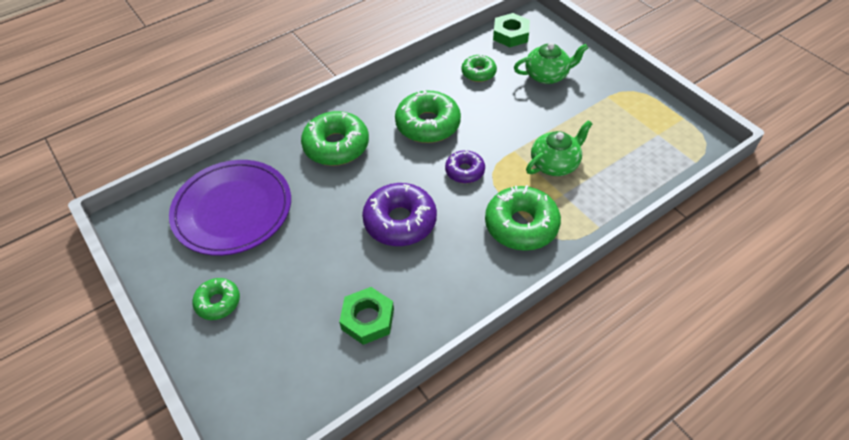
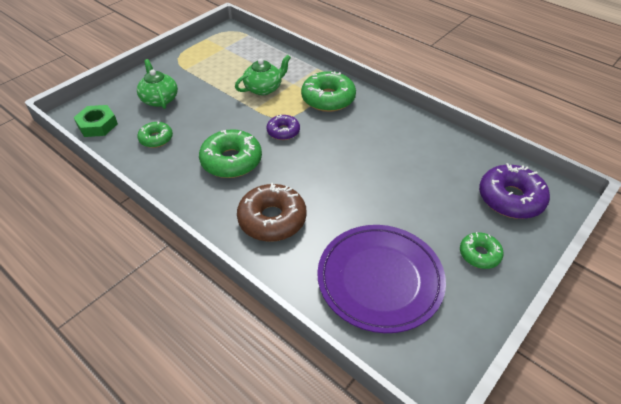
camera: 105 degrees left, 5 degrees down
green donut [301,111,369,166] -> brown donut [237,183,307,242]
green nut [339,287,394,345] -> none
purple donut [362,183,437,246] -> purple donut moved to [479,163,550,219]
green teapot [526,120,592,176] -> green teapot turned 105 degrees clockwise [235,55,291,95]

